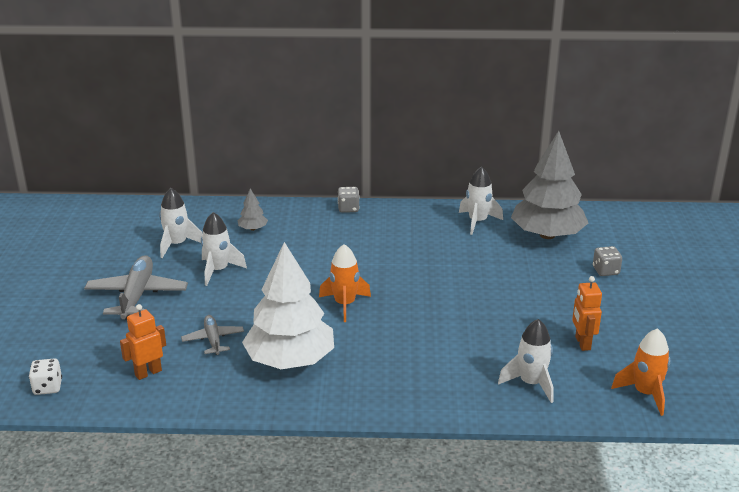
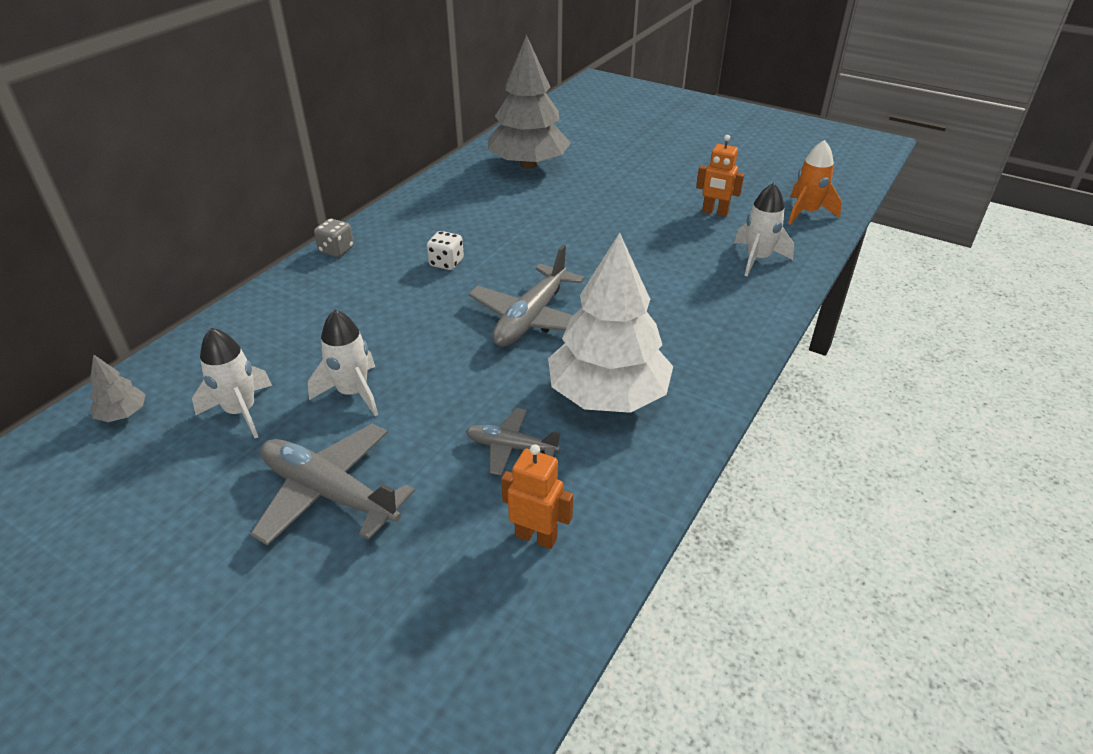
camera: 60 degrees left, 10 degrees up
white dice [29,359,62,395] -> white dice moved to [427,231,464,270]
orange robot [120,304,166,380] -> orange robot turned 120 degrees clockwise [501,444,573,549]
grey tree [238,189,268,231] -> grey tree moved to [90,354,146,422]
orange rocket [319,244,371,322] -> grey plane [469,245,585,347]
white rocket [459,166,503,235] -> none
grey dice [593,246,622,276] -> none

